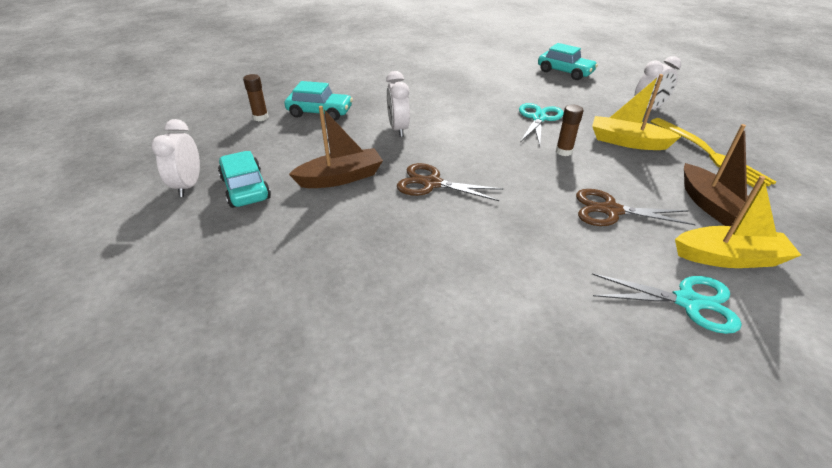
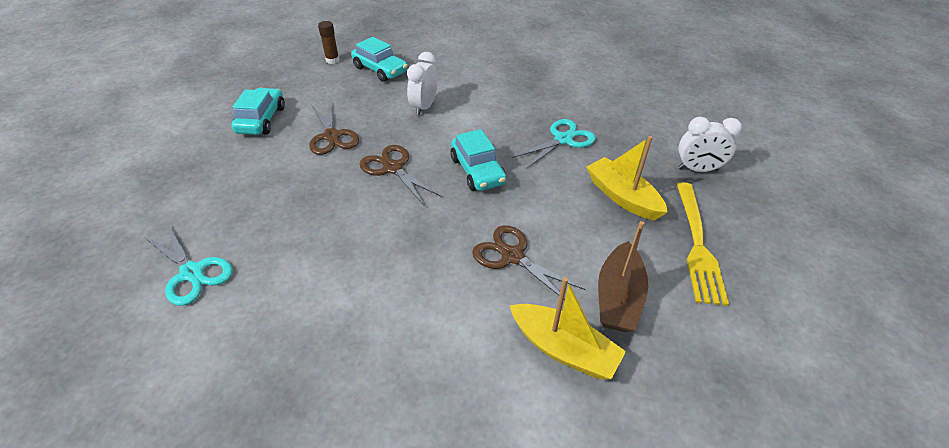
camera: 30 degrees right, 5 degrees up
white clock [151,119,200,197] -> none
brown boat [289,106,383,188] -> brown scissors [309,101,359,155]
turquoise car [538,43,598,80] -> turquoise car moved to [450,129,506,191]
brown glue stick [556,105,583,156] -> none
turquoise scissors [592,273,742,334] -> turquoise scissors moved to [144,224,233,306]

